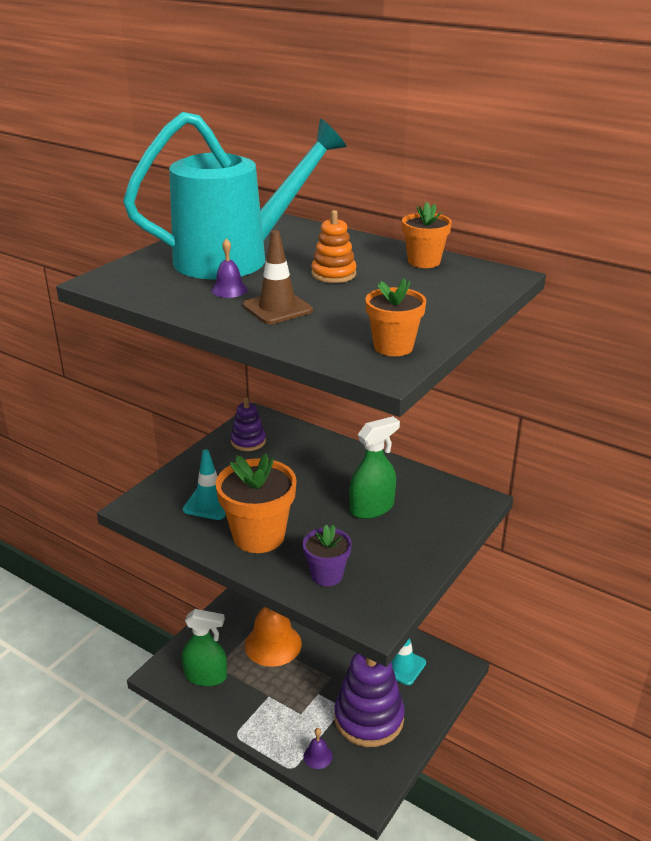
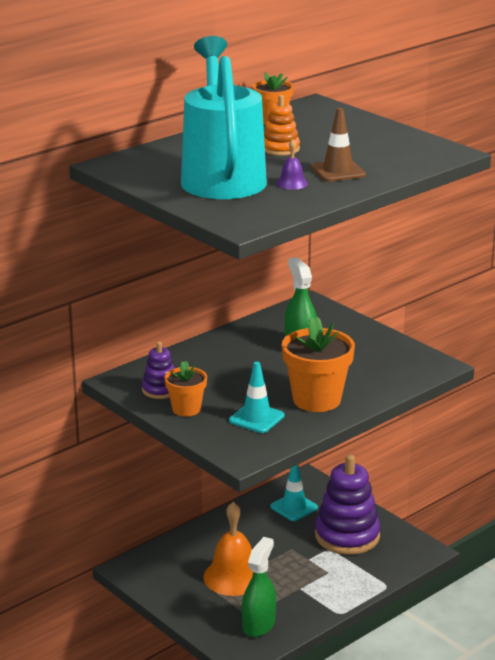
camera: 75 degrees left, 5 degrees down
purple flower pot [303,525,352,586] -> none
purple bell [304,728,333,769] -> none
orange flower pot [365,278,426,356] -> orange flower pot moved to [164,361,207,417]

